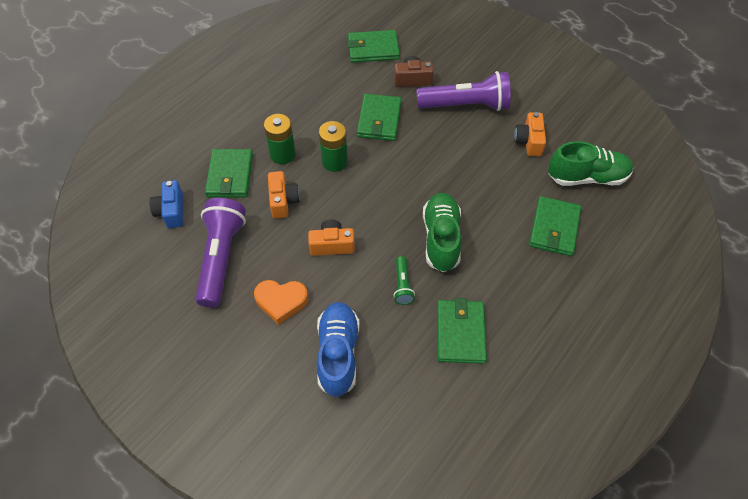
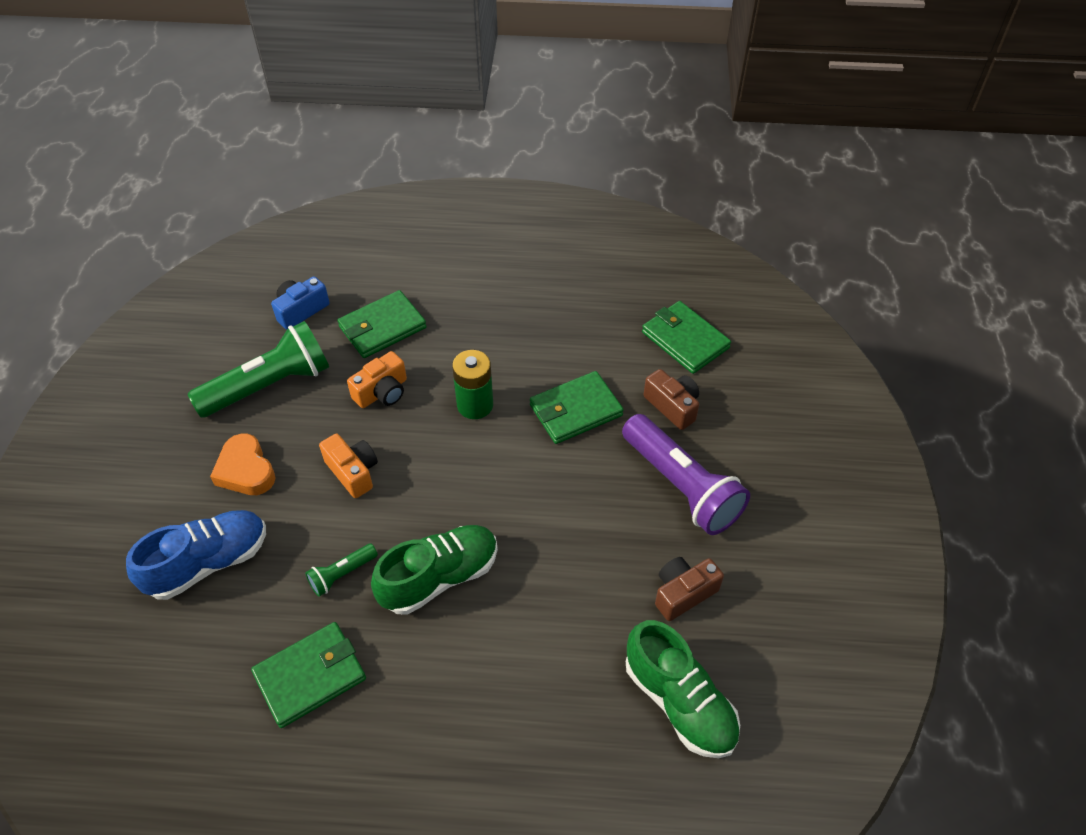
camera: 55 degrees right, 5 degrees down
purple flashlight [195,198,246,307] -> green flashlight [188,321,329,418]
green battery [264,114,296,164] -> none
orange camera [514,112,546,156] -> brown camera [655,557,724,621]
green wallet [529,196,581,256] -> none

